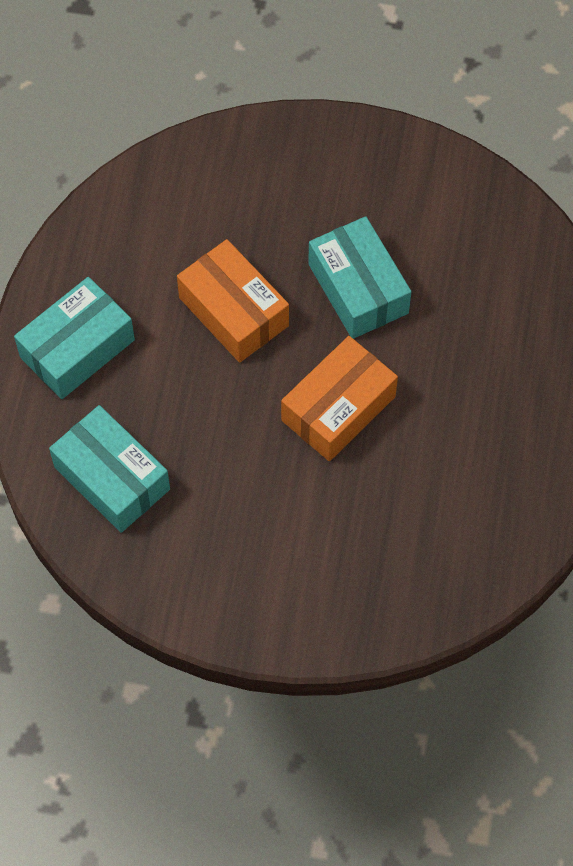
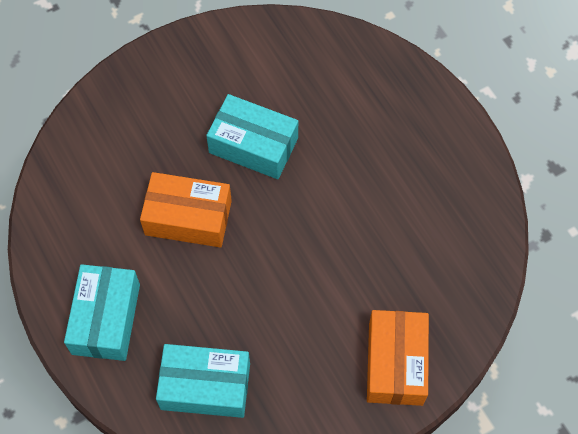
camera: 40 degrees left, 0 degrees up
orange box [281,336,398,461] -> orange box moved to [367,310,429,406]

